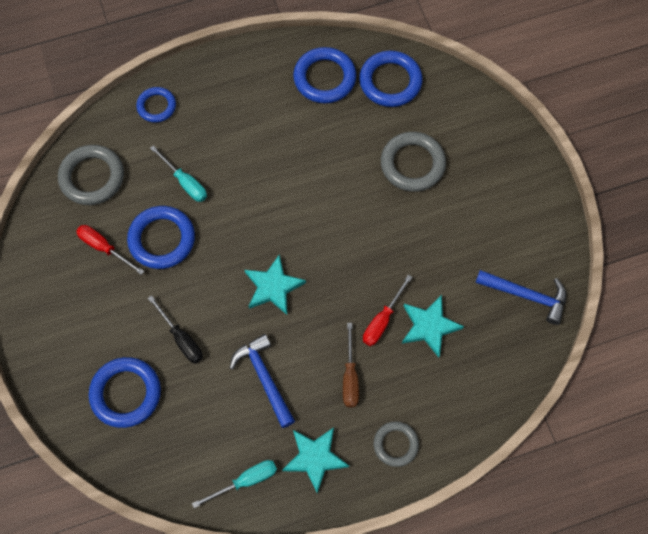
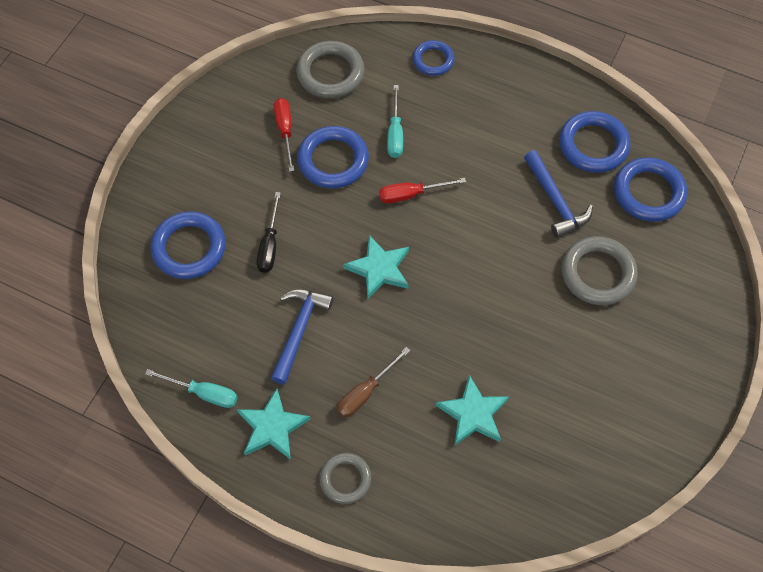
camera: 45 degrees right, 5 degrees down
red screwdriver [363,275,412,346] -> red screwdriver moved to [379,178,466,203]
blue hammer [475,270,566,325] -> blue hammer moved to [524,150,593,238]

